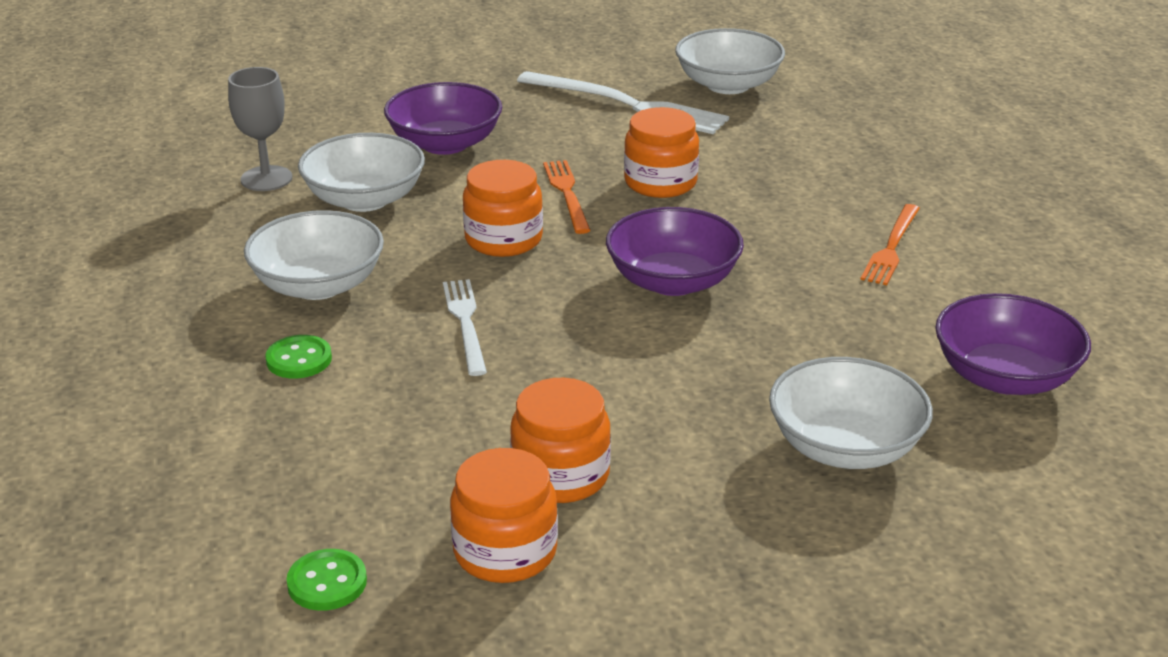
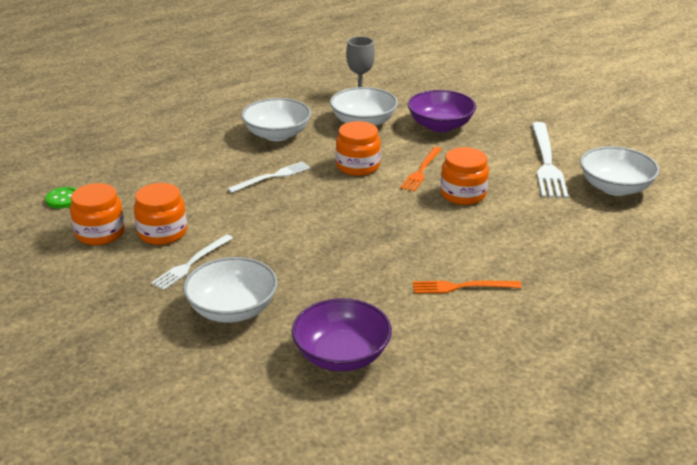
camera: 65 degrees right, 0 degrees up
green button [265,335,332,379] -> none
orange fork [543,160,591,234] -> orange fork turned 150 degrees clockwise [400,147,442,192]
purple bowl [606,207,744,296] -> none
none -> white fork [151,234,233,290]

